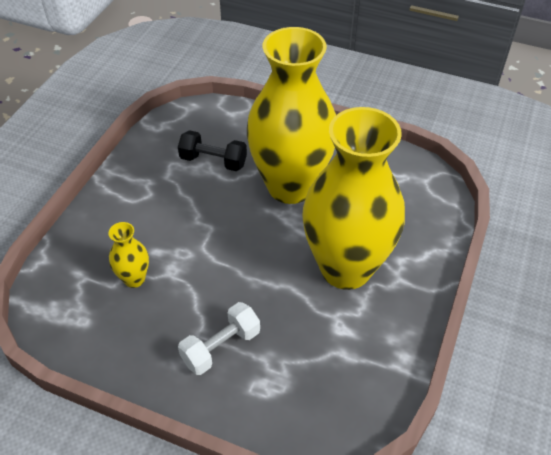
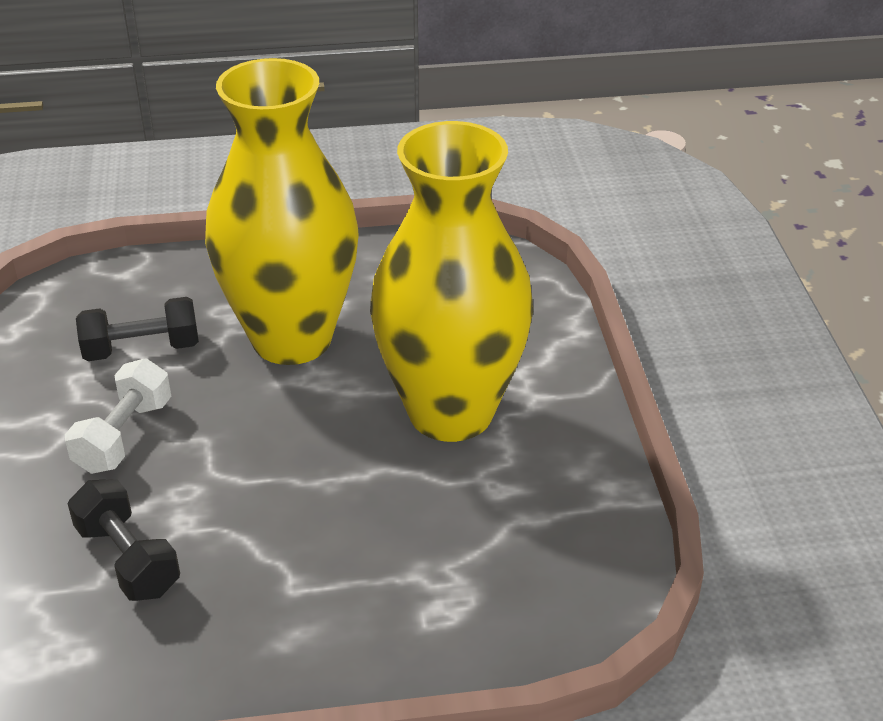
camera: 30 degrees left, 10 degrees down
yellow vase [108,222,149,288] -> black dumbbell [68,479,180,601]
white dumbbell [178,302,260,375] -> white dumbbell moved to [65,359,171,474]

